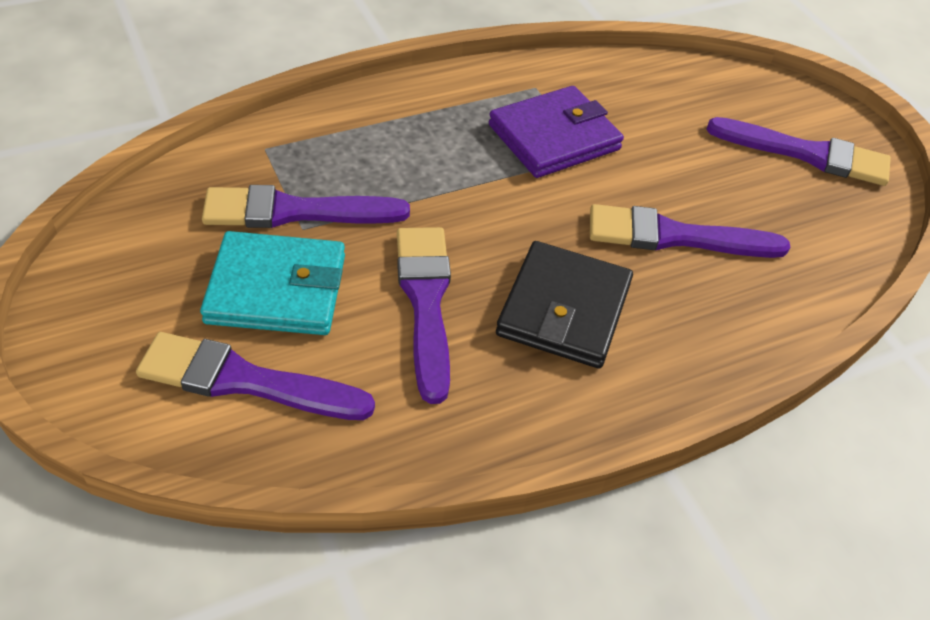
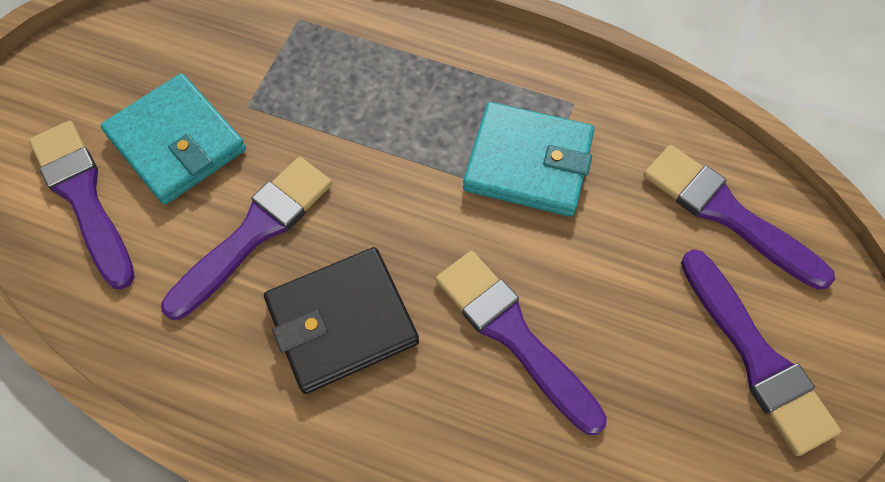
camera: 50 degrees right, 15 degrees up
purple brush [202,185,410,228] -> purple brush moved to [644,145,835,290]
purple wallet [489,86,624,178] -> turquoise wallet [463,102,594,216]

